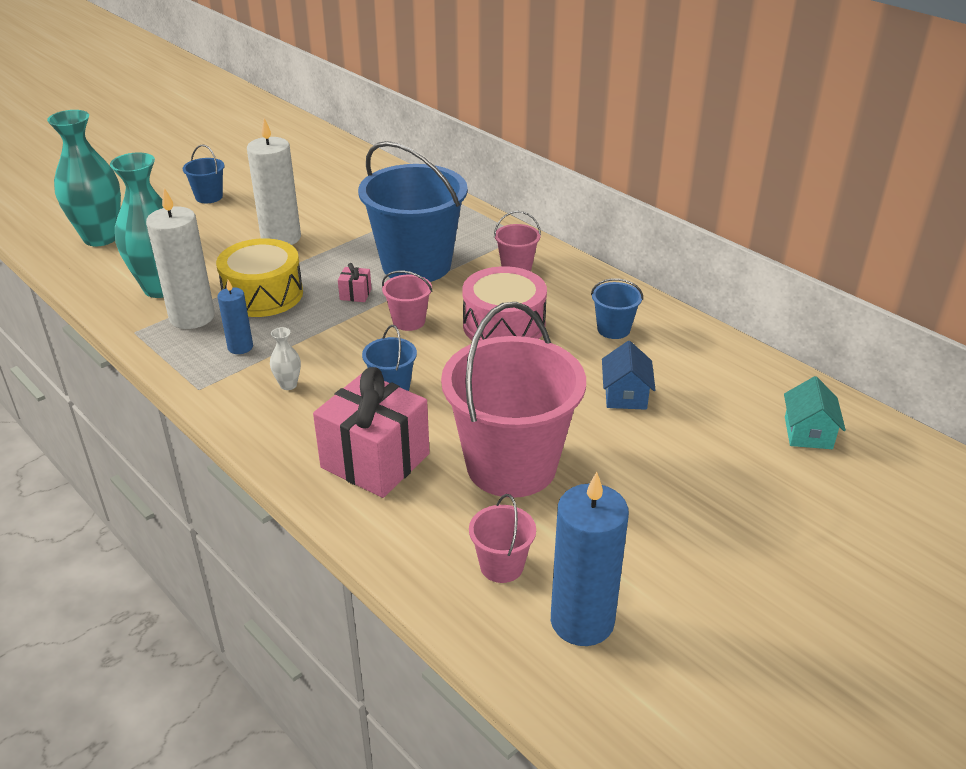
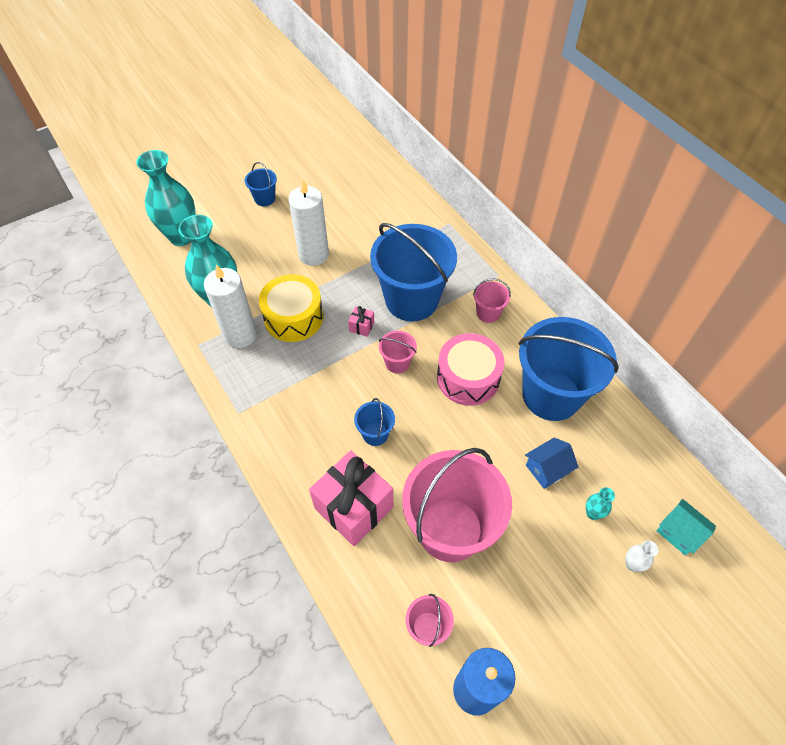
camera: 10 degrees right, 20 degrees up
blue candle [218,280,253,354] -> none
white vase [270,327,301,390] -> white vase moved to [625,541,658,572]
blue bucket [591,278,643,339] -> blue bucket [519,317,619,421], size x2.31
blue house [602,341,655,410] -> blue house turned 45 degrees clockwise [525,437,578,489]
turquoise house [784,376,846,449] -> turquoise house turned 60 degrees counterclockwise [656,499,716,555]
none -> turquoise vase [586,487,615,520]

